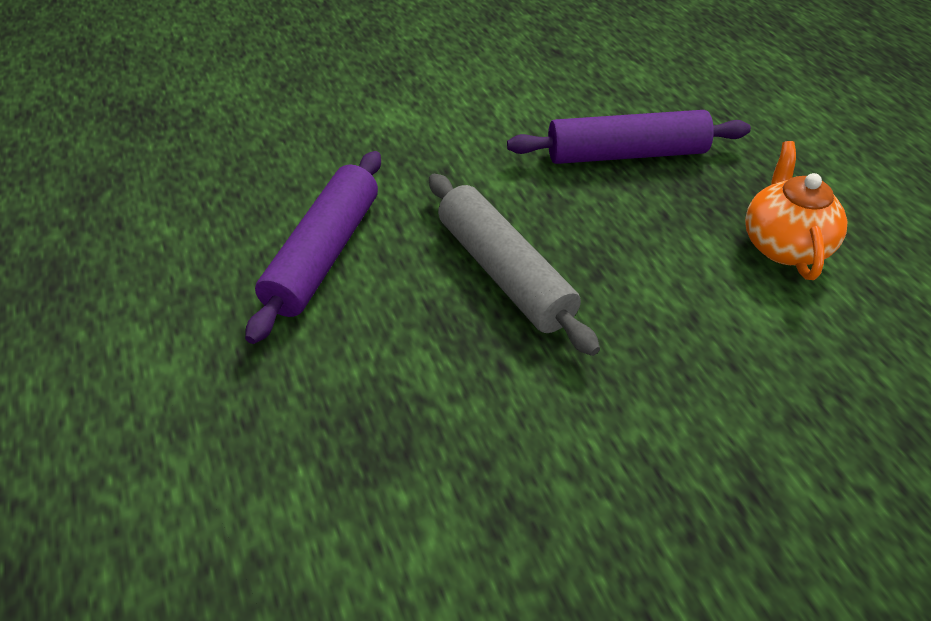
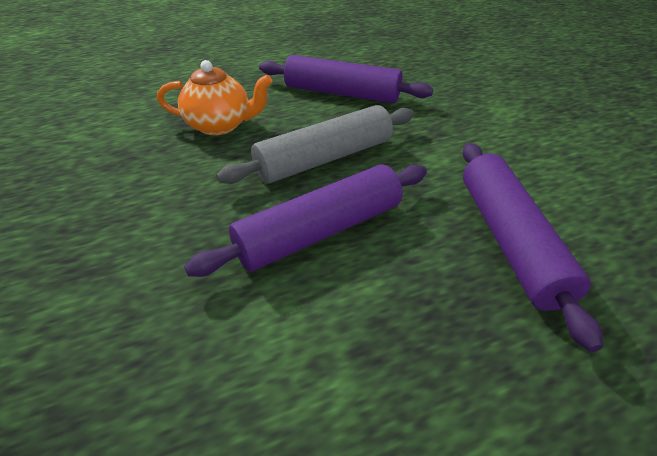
camera: 90 degrees right, 5 degrees down
orange teapot [745,141,848,280] -> orange teapot moved to [157,60,273,136]
none -> purple rolling pin [184,165,427,277]

